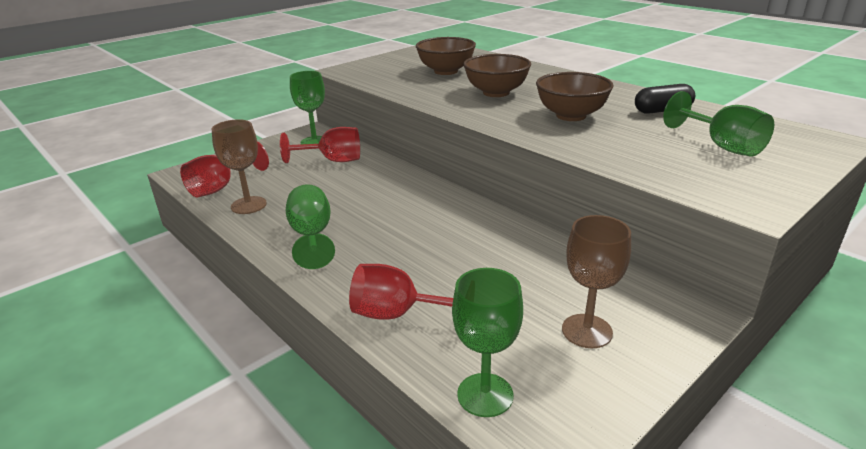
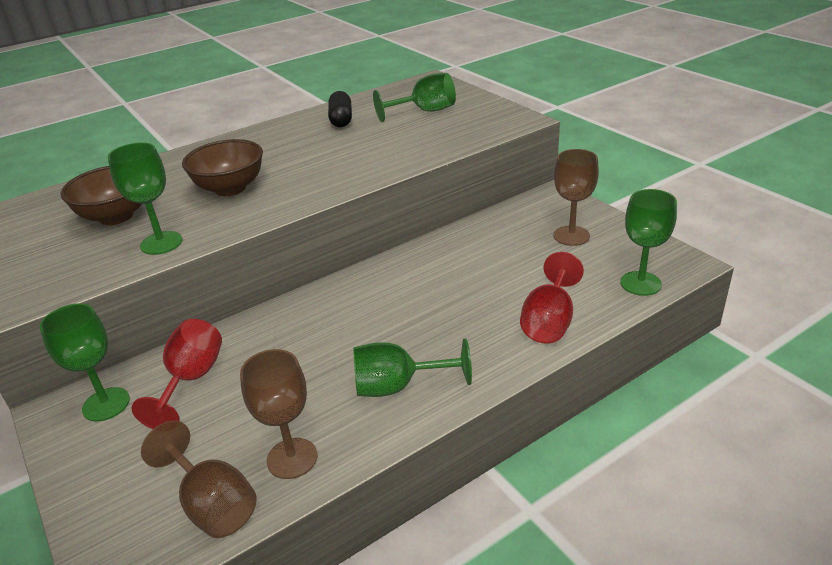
camera: 80 degrees left, 5 degrees up
red goblet [180,141,269,197] -> brown goblet [141,421,257,538]
brown bowl [536,72,614,121] -> none
none -> green goblet [107,142,182,255]

